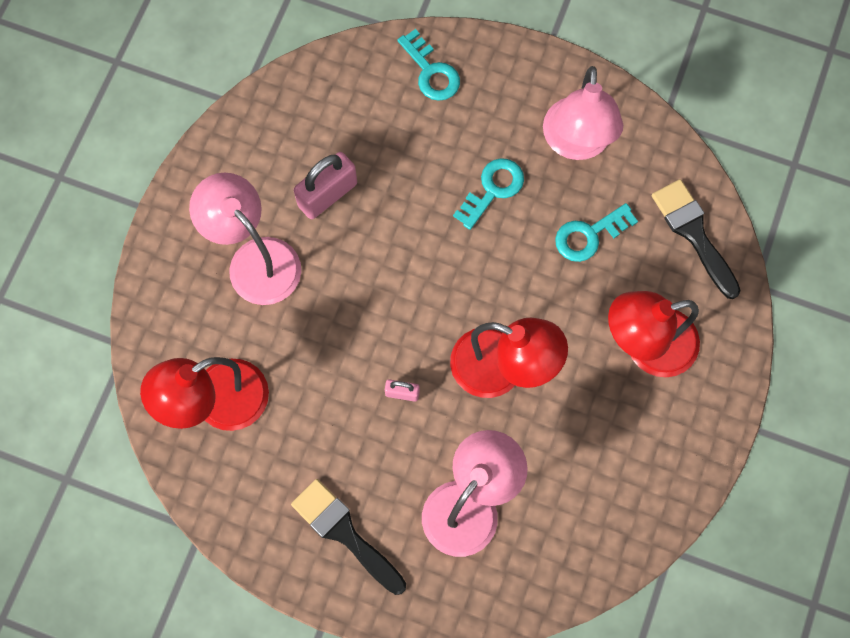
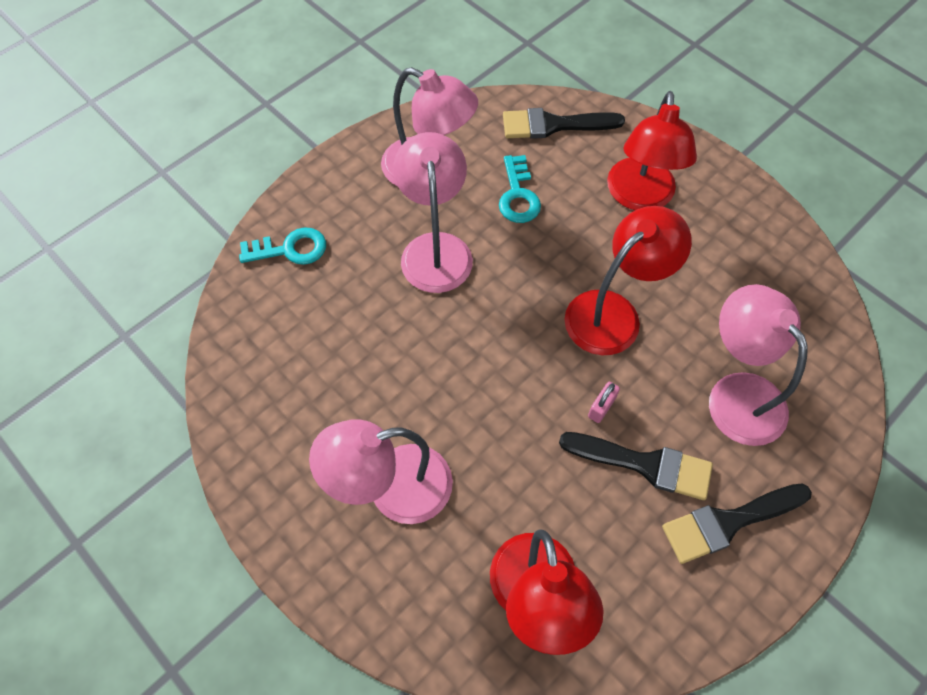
camera: 65 degrees left, 10 degrees down
pink padlock [294,152,357,219] -> none
turquoise key [453,158,524,230] -> pink lamp [393,132,473,293]
none -> black brush [559,432,713,500]

